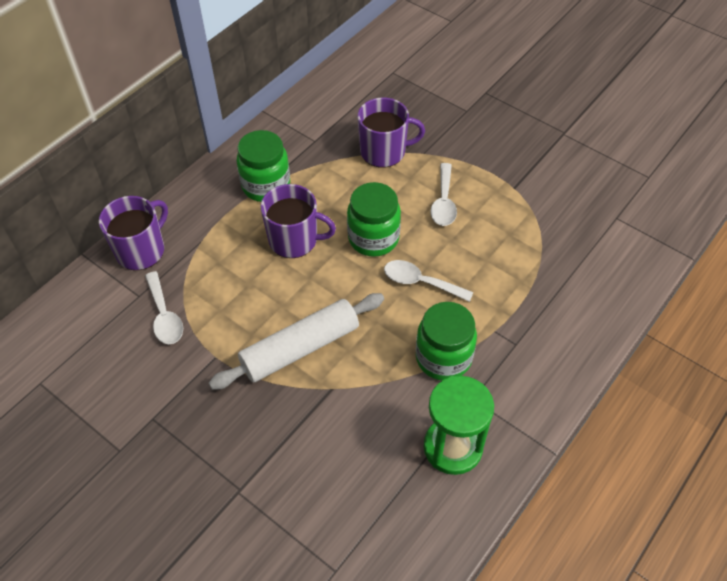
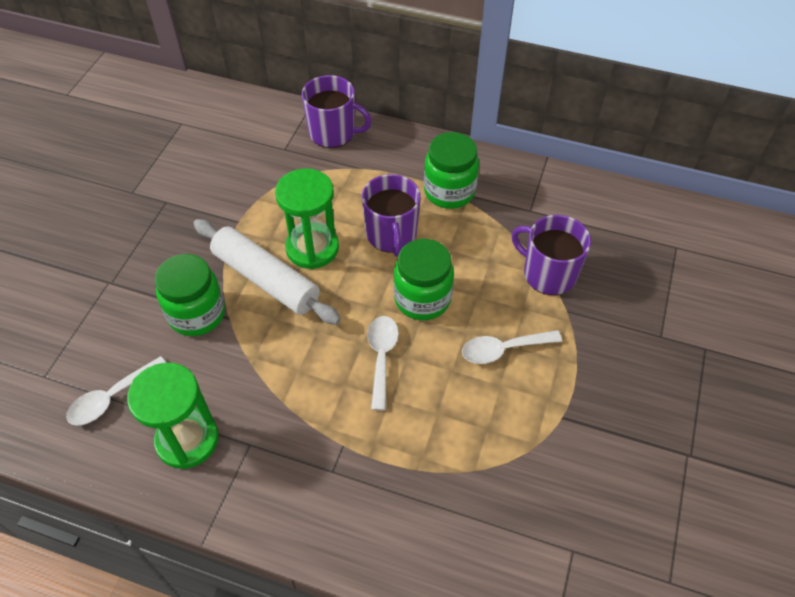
camera: 70 degrees right, 0 degrees up
white spoon [145,271,183,344] -> white spoon moved to [66,356,166,426]
purple mug [358,98,425,168] -> purple mug turned 150 degrees clockwise [512,215,591,295]
green jar [416,302,477,381] -> green jar moved to [155,254,225,336]
none -> green hourglass [275,168,339,269]

